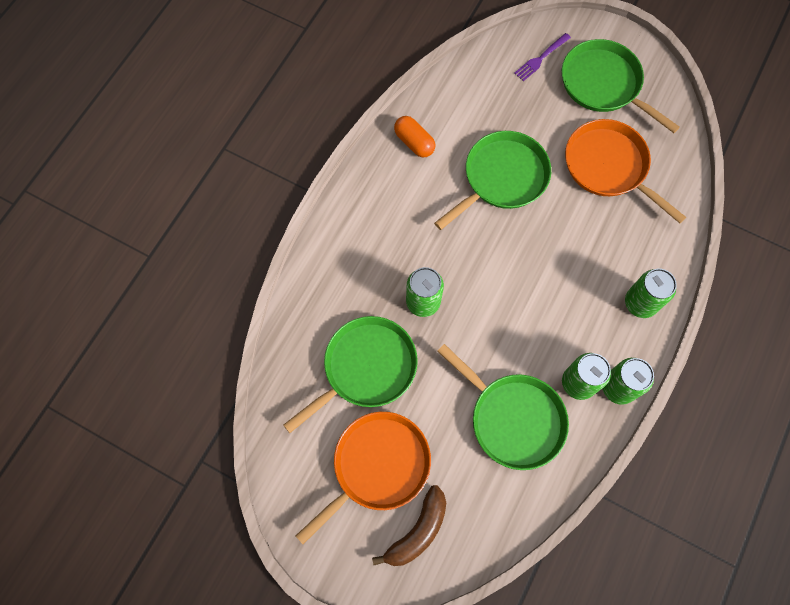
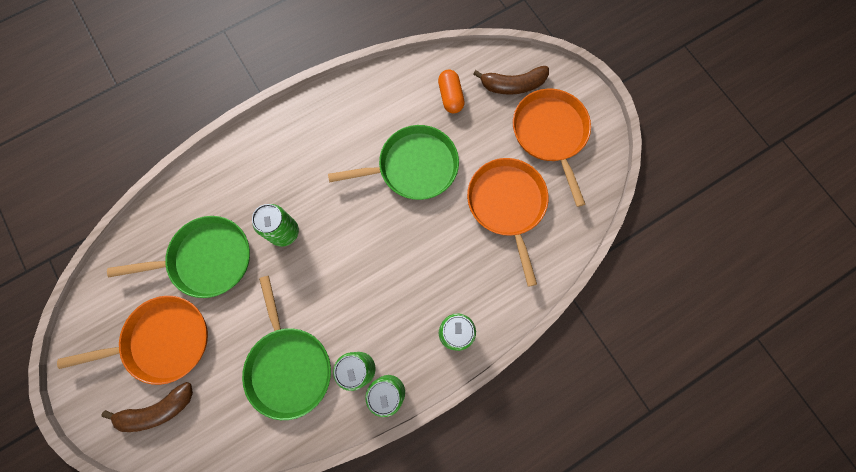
camera: 30 degrees right, 5 degrees up
orange capsule [394,116,435,157] -> orange capsule moved to [438,69,465,113]
purple fork [514,33,571,81] -> brown banana [473,66,549,95]
green pan [562,39,680,133] -> orange pan [513,89,591,207]

